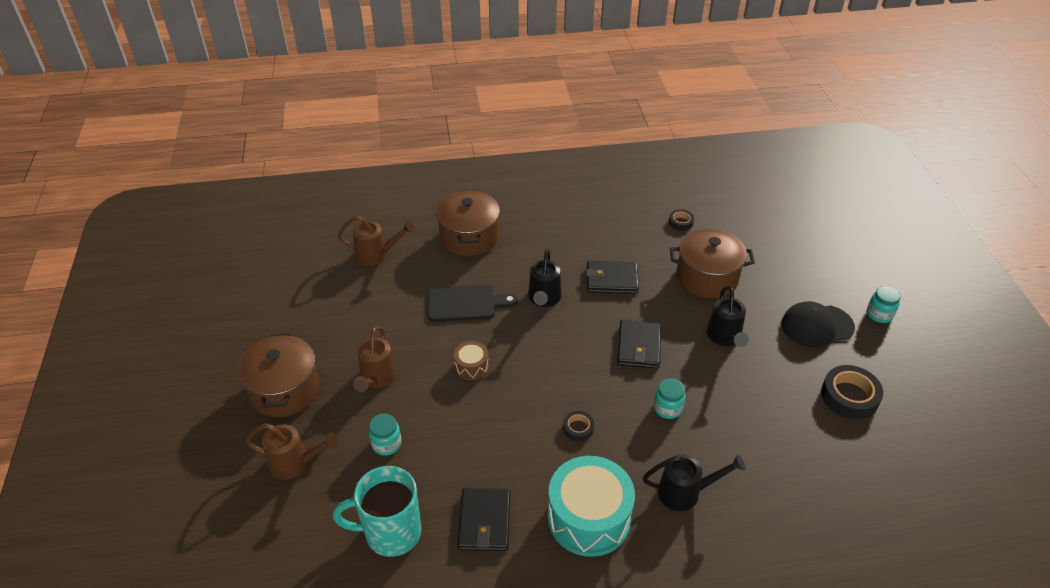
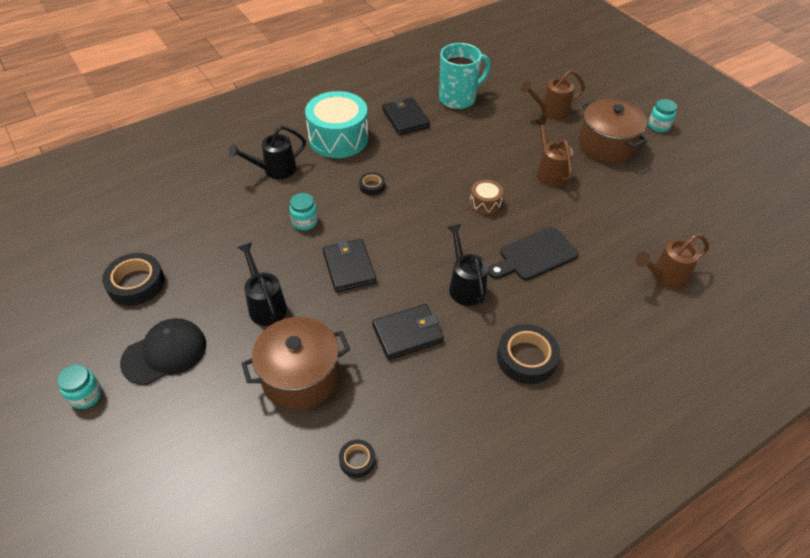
camera: 155 degrees right, 5 degrees up
turquoise jar [369,414,402,456] -> turquoise jar moved to [648,99,677,132]
brown pot [436,190,500,256] -> none
none -> black tape [497,324,560,384]

